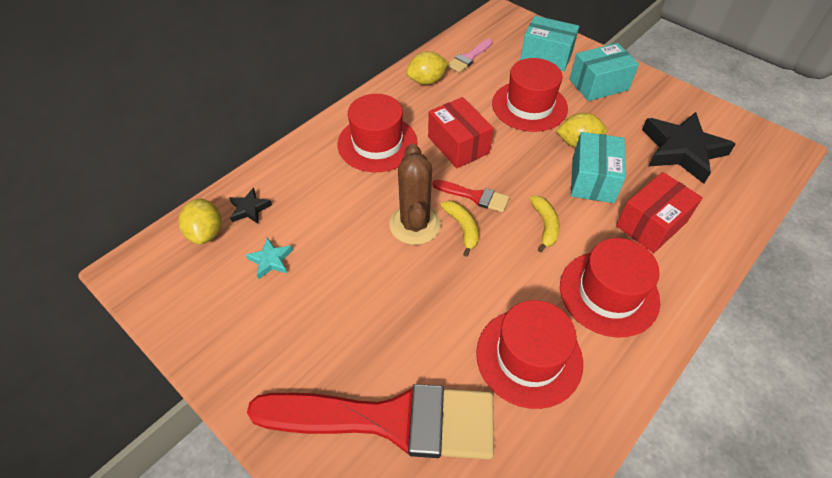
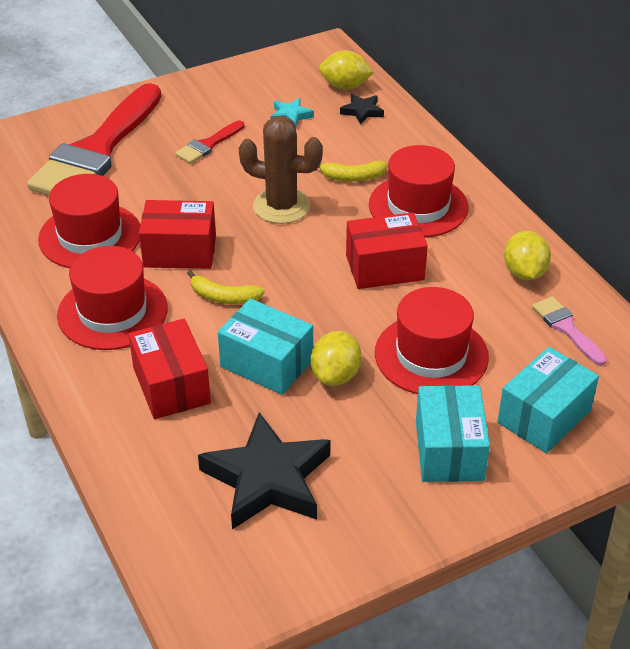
camera: 110 degrees right, 10 degrees down
red brush [432,180,509,212] -> red brush moved to [175,120,244,164]
yellow banana [440,200,479,257] -> yellow banana moved to [319,161,388,181]
none -> red box [139,200,216,269]

